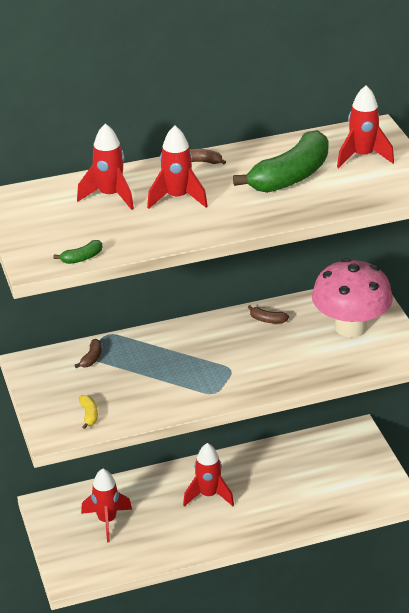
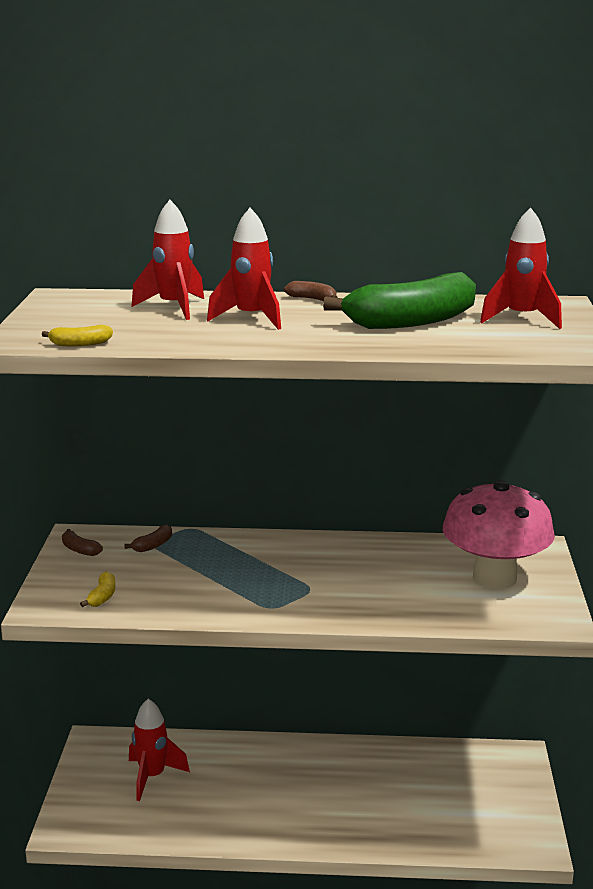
camera: 20 degrees right, 15 degrees down
green banana [53,240,102,264] -> yellow banana [41,325,113,346]
red rocket [183,443,234,506] -> none
brown banana [248,305,289,324] -> brown banana moved to [62,529,103,556]

